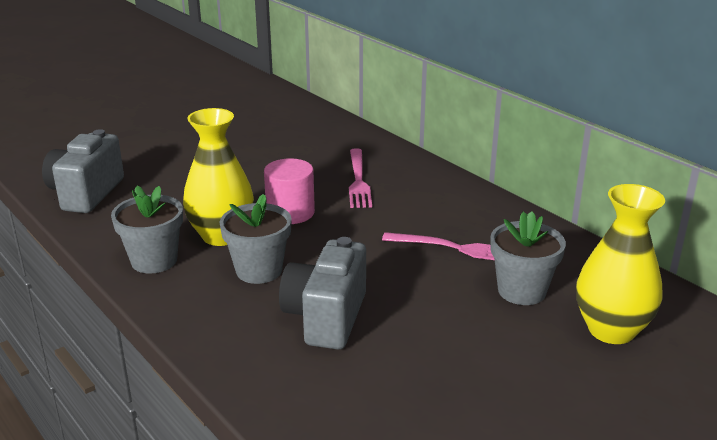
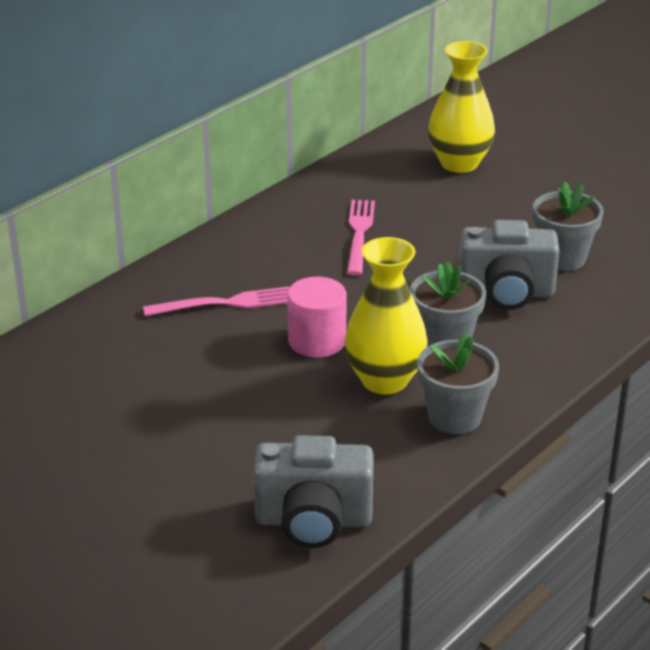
camera: 100 degrees left, 5 degrees up
grey flower pot [490,212,566,305] -> grey flower pot moved to [533,182,604,271]

